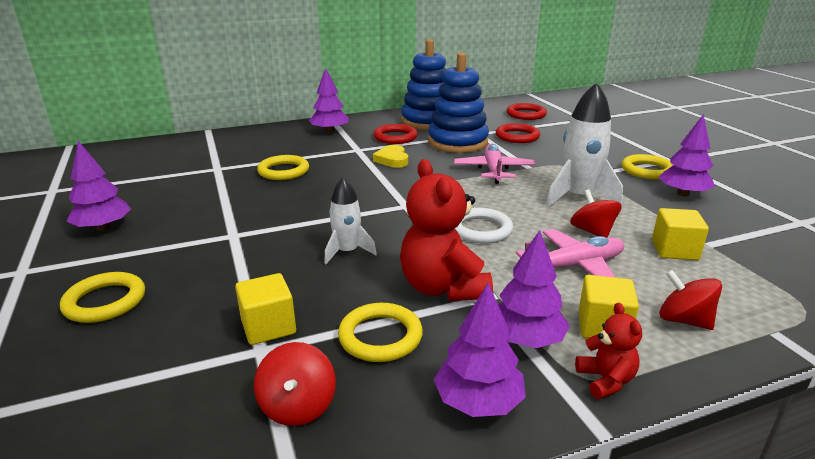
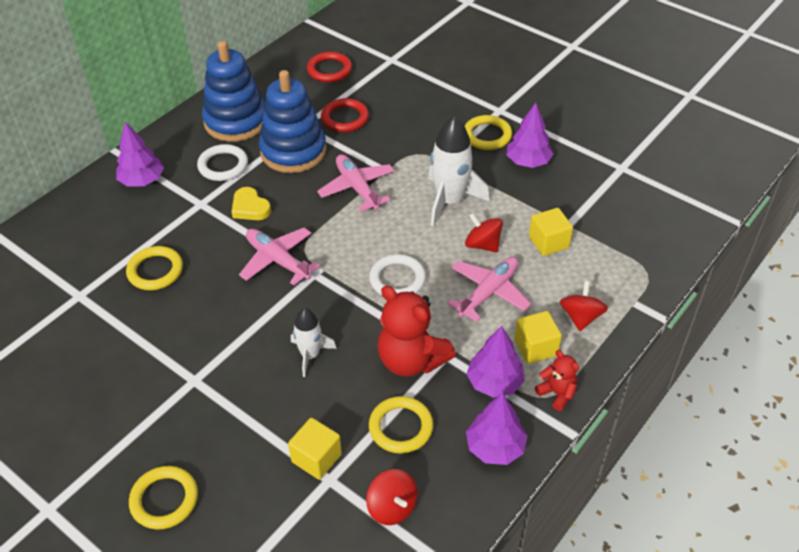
camera: 30 degrees left, 20 degrees up
purple tree [66,141,131,231] -> none
red ring [373,124,418,144] -> white ring [197,144,248,181]
red spinning top [659,270,722,330] -> red spinning top turned 90 degrees clockwise [560,281,608,331]
none -> pink plane [239,228,320,286]

